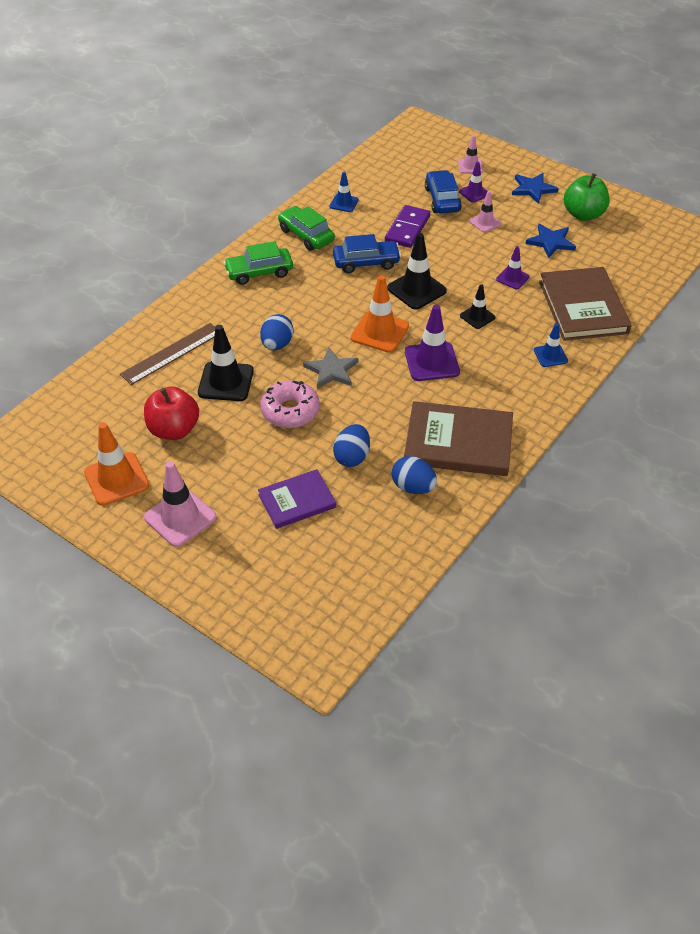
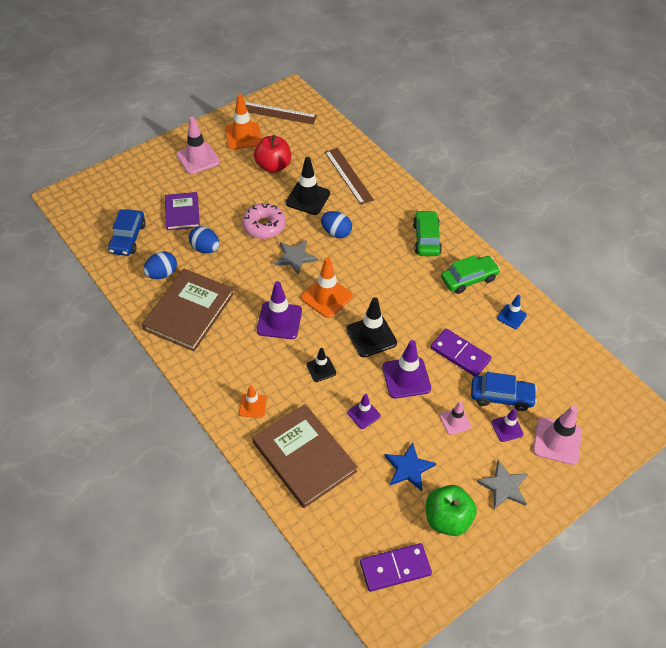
camera: 105 degrees right, 5 degrees up
blue car [333,234,401,273] -> blue car moved to [108,209,146,256]
pink traffic cone [458,135,483,173] -> pink traffic cone [533,405,582,465], size x1.72
blue star [512,173,559,204] -> grey star [477,460,528,509]
blue traffic cone [534,323,568,367] -> orange traffic cone [239,385,267,418]
brown book [539,267,631,341] -> brown book turned 45 degrees clockwise [252,404,358,508]
none -> brown ruler [245,102,317,124]
none -> purple domino [360,543,432,592]
none -> purple traffic cone [382,340,431,399]

